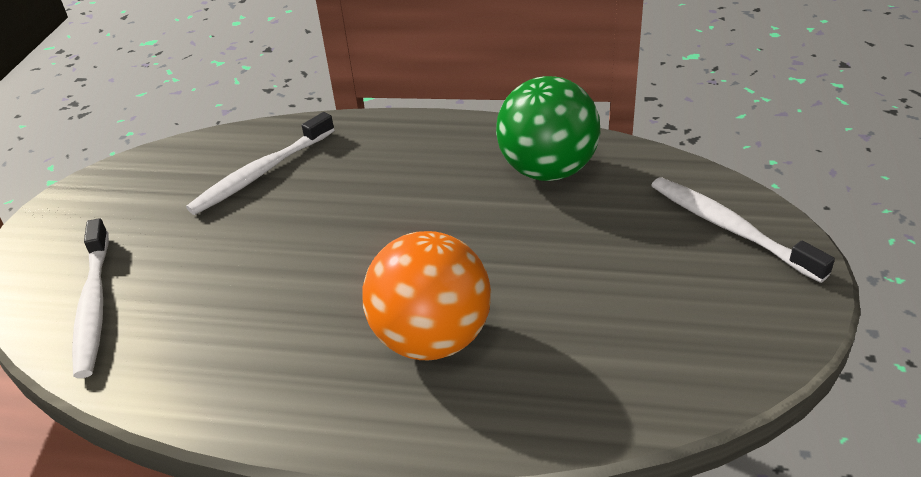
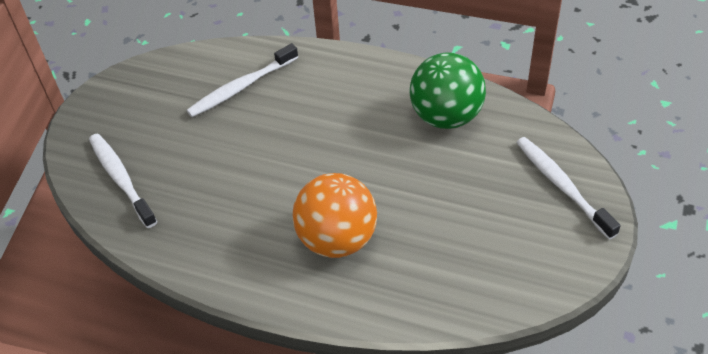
camera: 10 degrees right, 10 degrees up
white toothbrush [72,218,109,378] -> white toothbrush turned 150 degrees clockwise [89,133,157,228]

